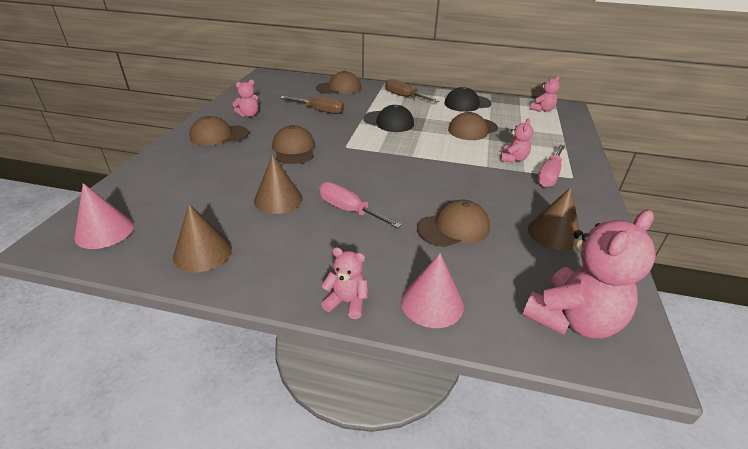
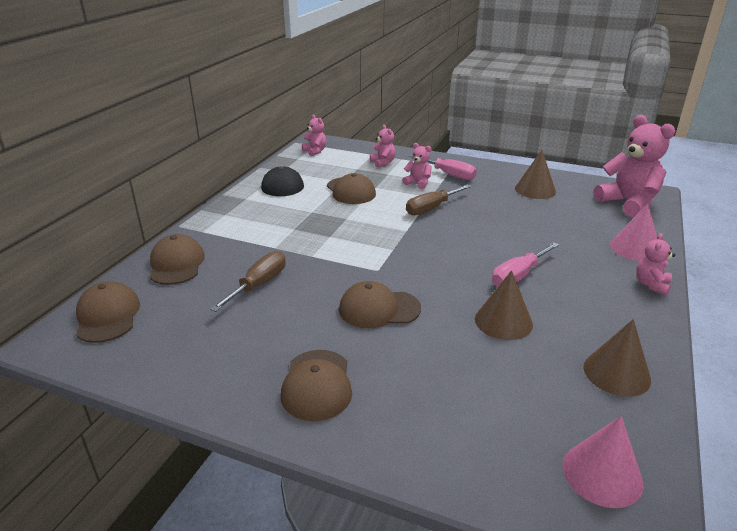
camera: 80 degrees left, 5 degrees down
pink teddy bear [233,80,259,117] -> pink teddy bear moved to [370,125,395,168]
black cap [363,105,414,132] -> none
brown screwdriver [385,79,439,102] -> brown screwdriver moved to [406,184,472,216]
brown cap [417,200,490,247] -> brown cap moved to [76,281,140,343]

